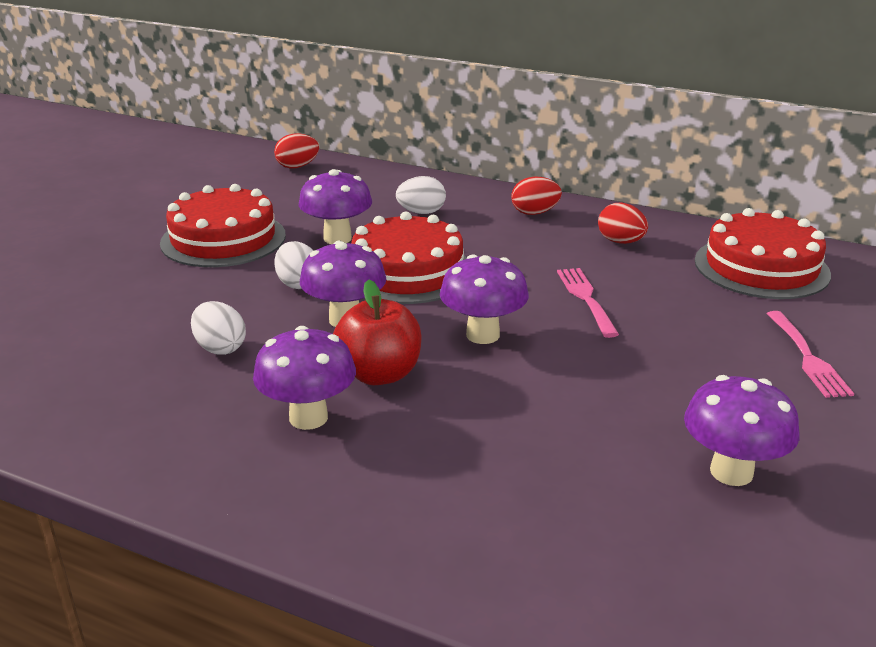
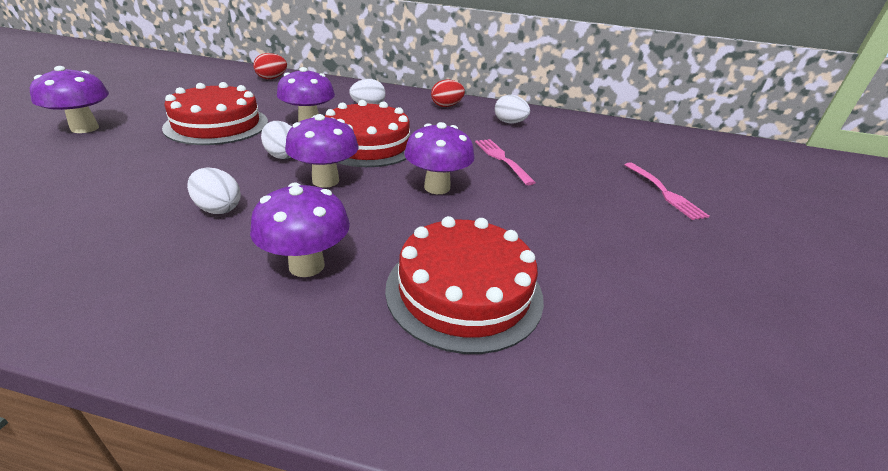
camera: 15 degrees left, 5 degrees up
red apple [333,280,422,385] -> none
red egg [598,203,648,244] -> white egg [495,95,530,123]
purple mushroom [684,375,799,486] -> purple mushroom moved to [30,66,109,133]
red cake [695,208,831,299] -> red cake moved to [385,216,544,354]

